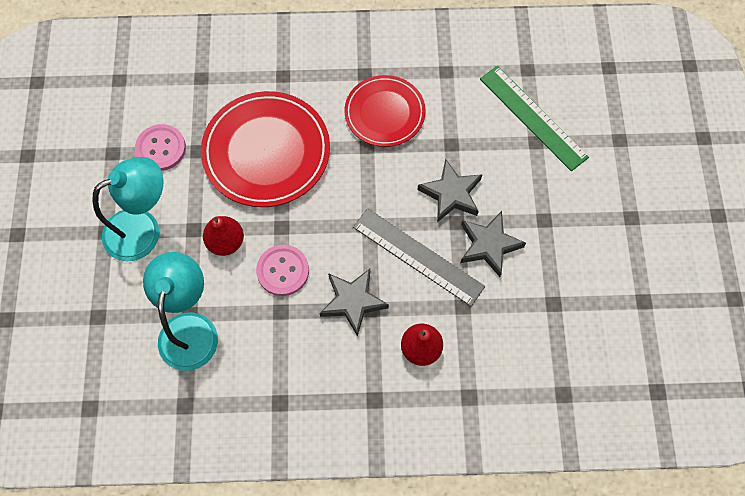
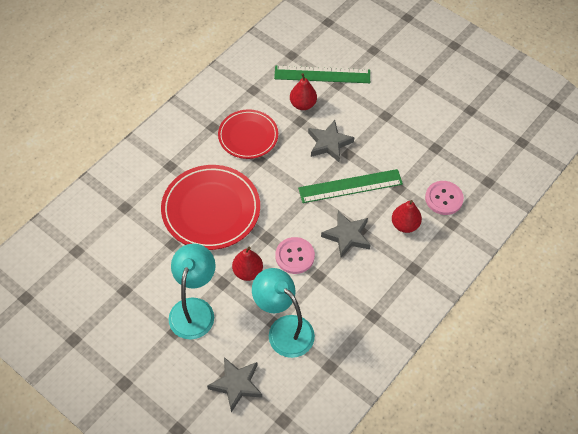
camera: 50 degrees left, 10 degrees down
pink button [135,124,186,171] -> pink button moved to [425,181,464,215]
grey ruler [353,208,485,306] -> green ruler [298,169,403,203]
grey star [460,211,526,277] -> grey star moved to [207,357,262,412]
none -> red pear [290,73,317,110]

